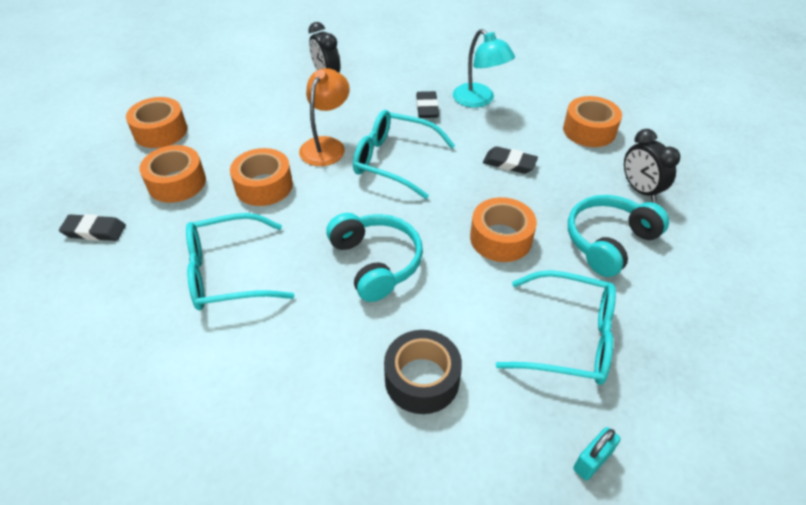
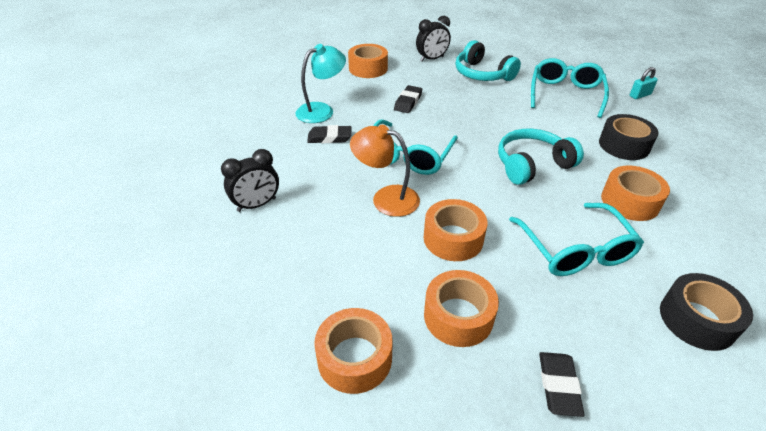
camera: 90 degrees left, 5 degrees down
orange tape [470,197,537,262] -> orange tape moved to [601,165,670,221]
turquoise padlock [573,427,620,481] -> turquoise padlock turned 75 degrees counterclockwise [630,67,658,99]
none -> black tape [660,273,753,351]

